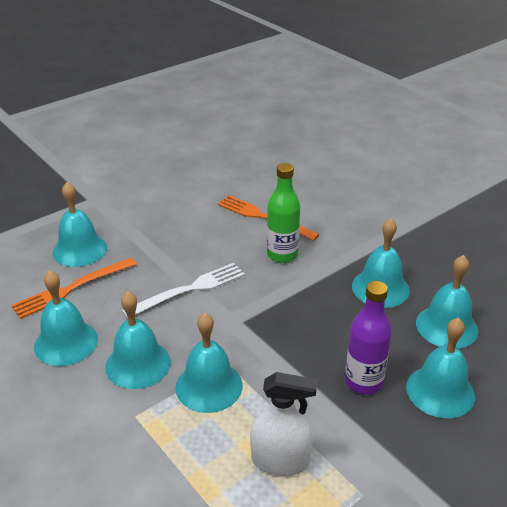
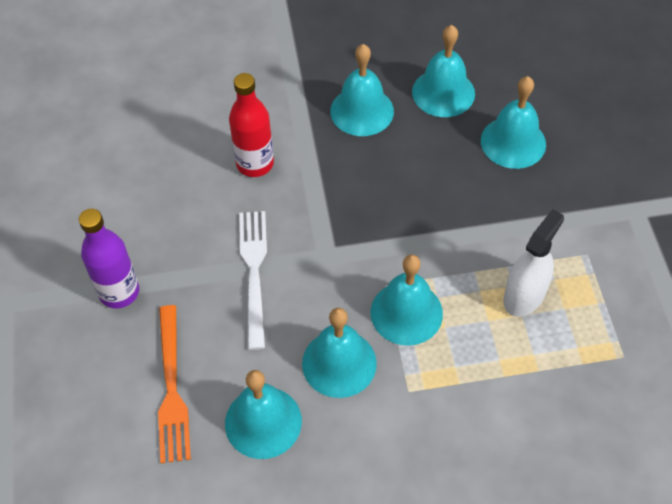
camera: 60 degrees left, 20 degrees up
turquoise bell [53,182,107,267] -> none
orange fork [218,195,320,241] -> none
green bottle [267,163,300,263] -> red bottle [229,73,274,177]
purple bottle [345,281,392,394] -> purple bottle moved to [79,209,139,309]

